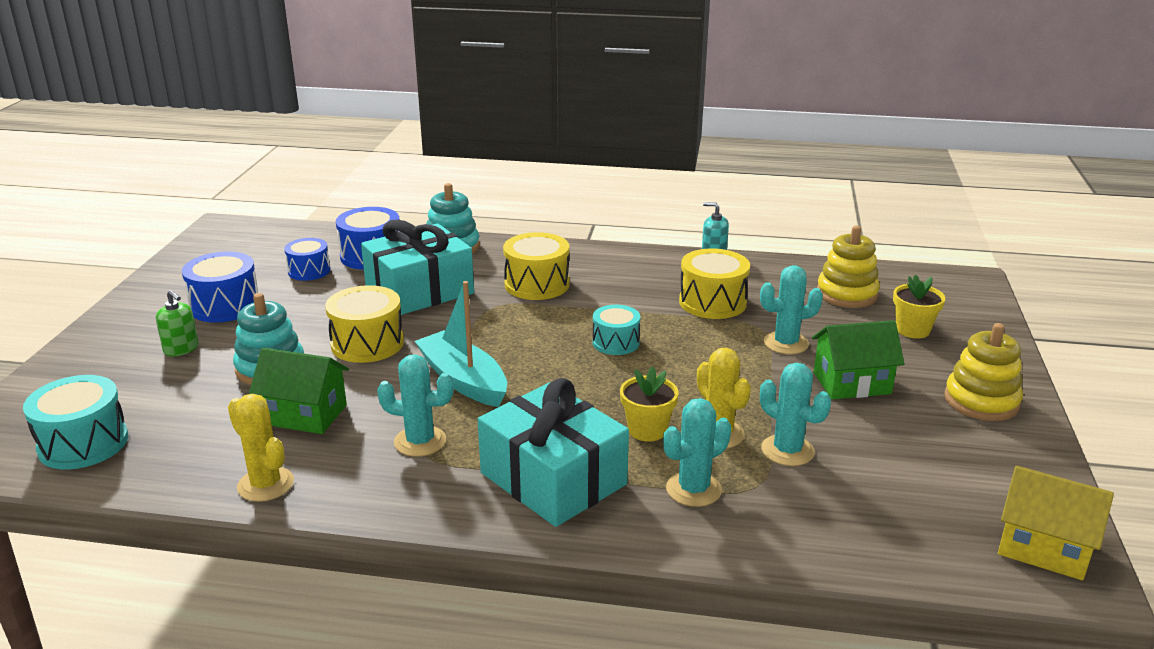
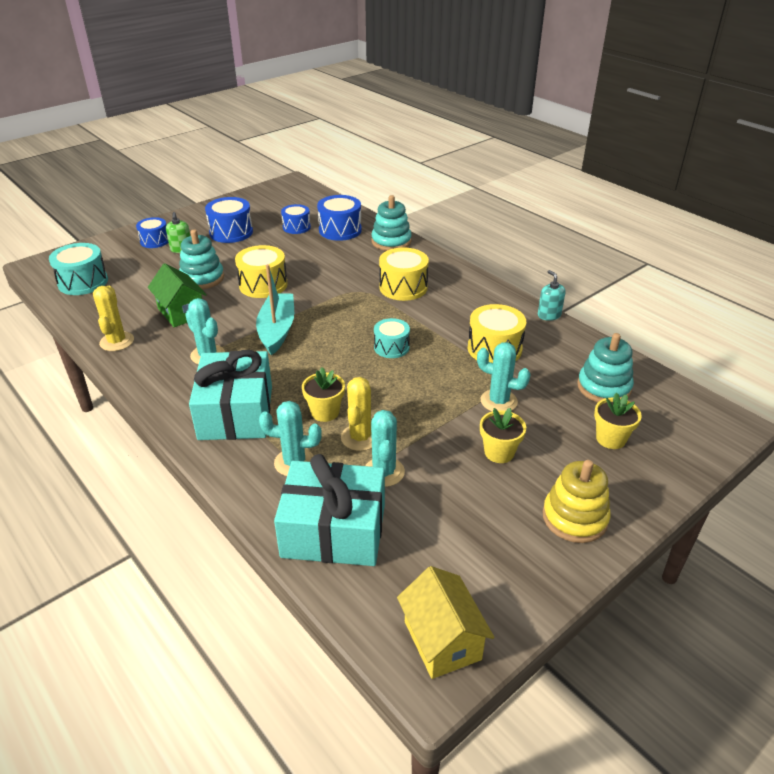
camera: 40 degrees right, 10 degrees up
turquoise gift [361,219,474,315] -> turquoise gift moved to [274,454,385,566]
green house [812,320,904,399] -> yellow flower pot [480,408,526,463]
yellow stacking toy [817,226,880,308] -> turquoise stacking toy [577,333,634,402]
none -> blue drum [136,217,168,248]

